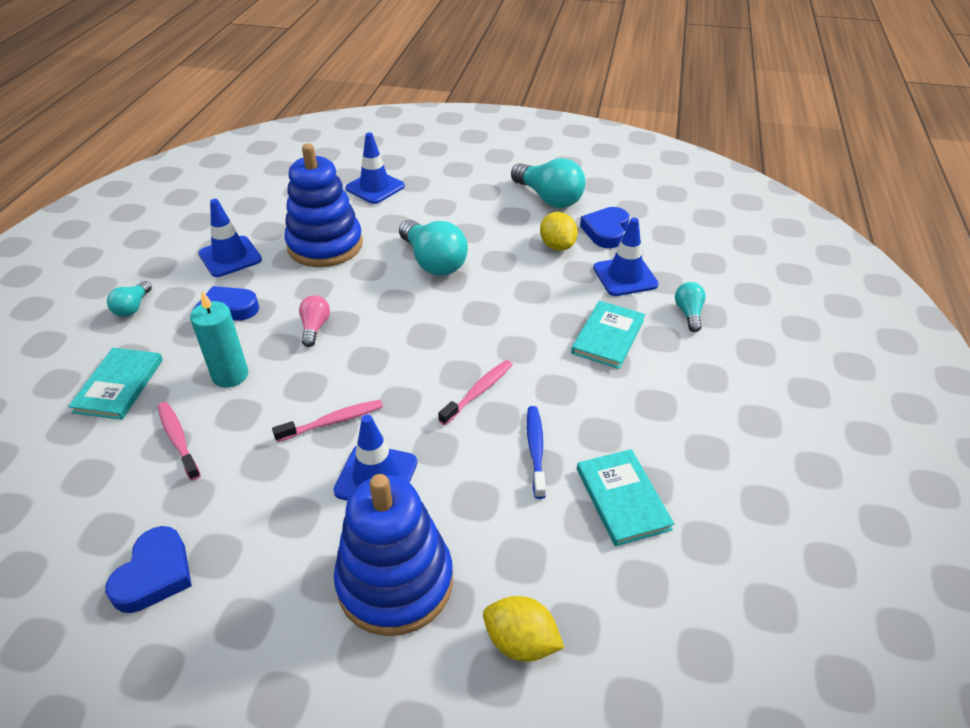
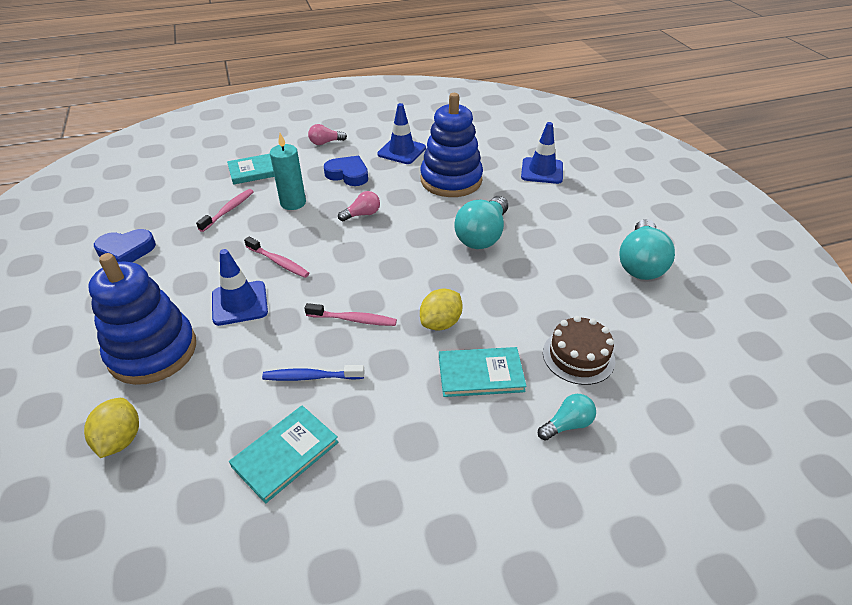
camera: 60 degrees right, 0 degrees up
turquoise light bulb [107,281,152,317] -> pink light bulb [308,124,347,145]
blue toothbrush [527,406,546,499] -> blue toothbrush turned 150 degrees counterclockwise [262,365,365,381]
yellow lemon [540,212,578,251] -> yellow lemon moved to [420,288,463,331]
blue heart [580,207,629,248] -> none
blue traffic cone [593,218,659,296] -> brown cake [543,316,615,385]

